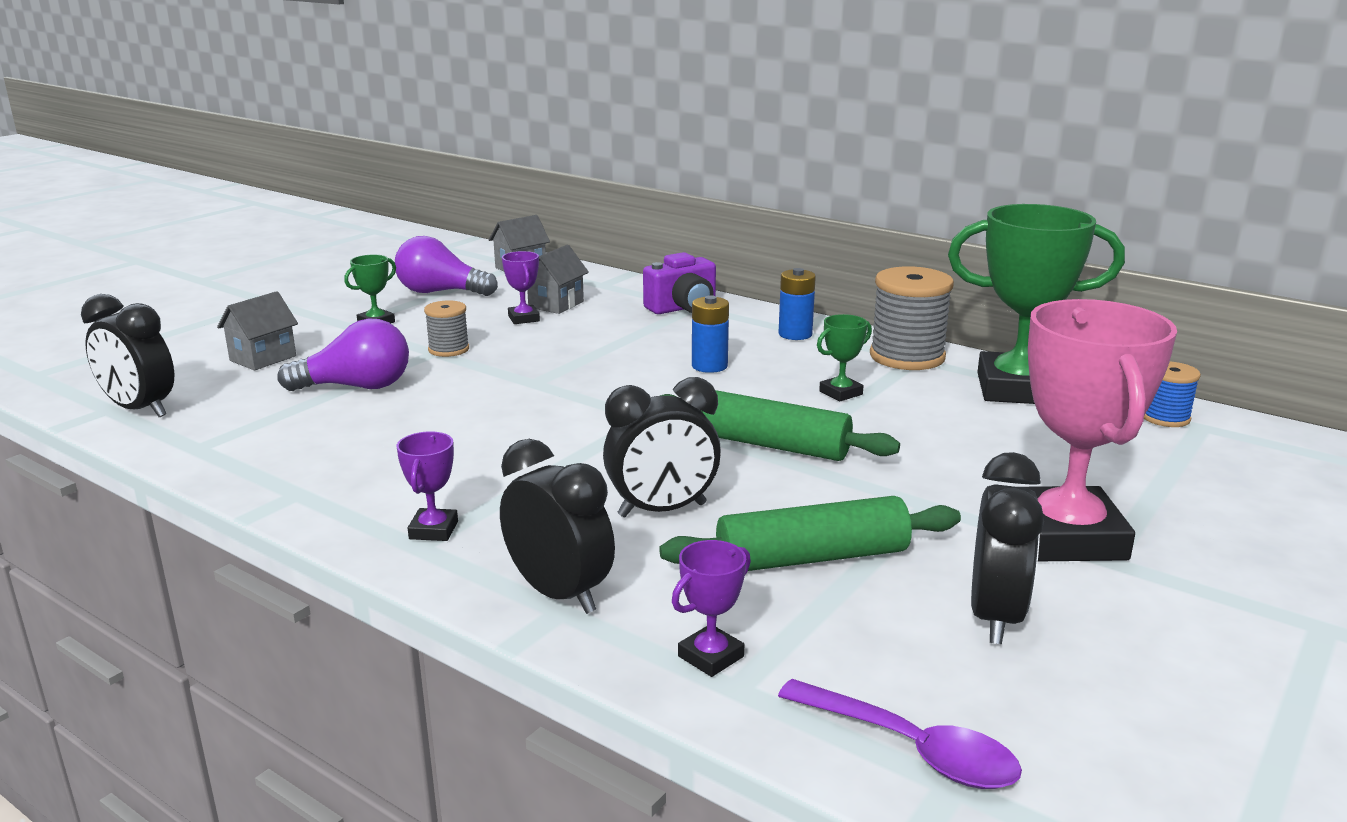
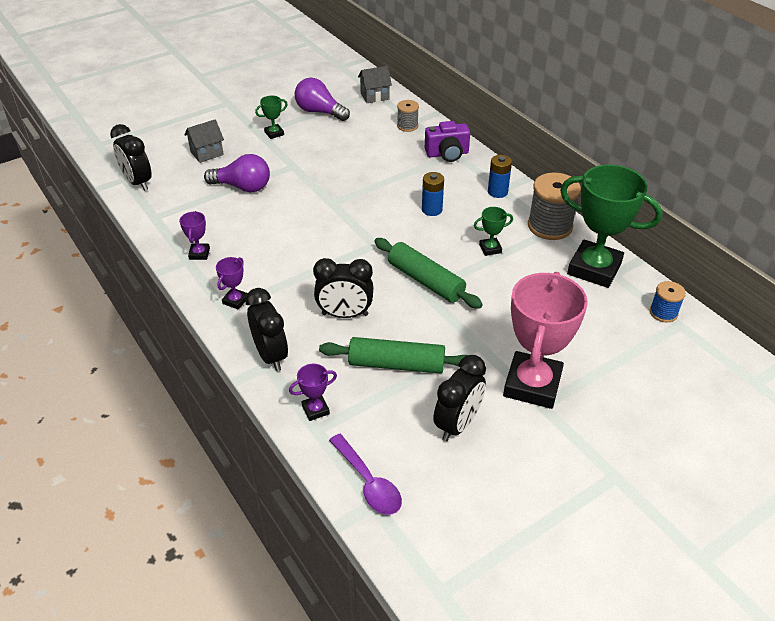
camera: 20 degrees right, 20 degrees up
grey spool [424,300,469,357] -> grey spool moved to [397,100,419,132]
purple trophy [502,251,540,324] -> purple trophy moved to [179,211,210,260]
grey house [527,245,589,314] -> none

